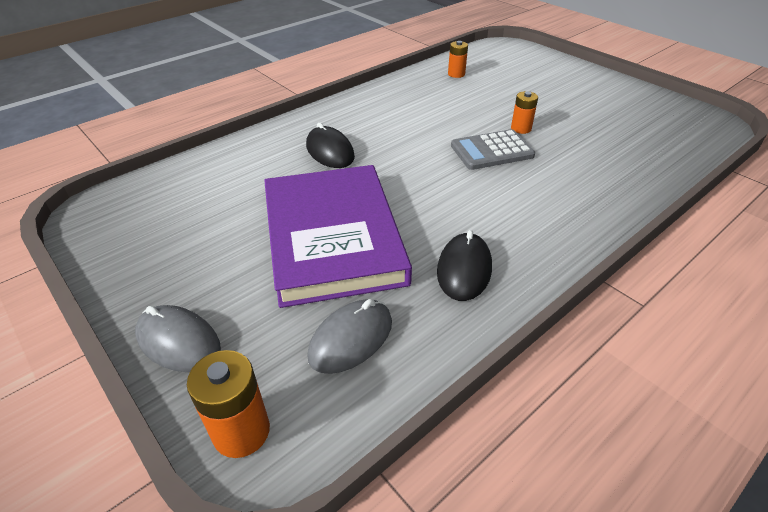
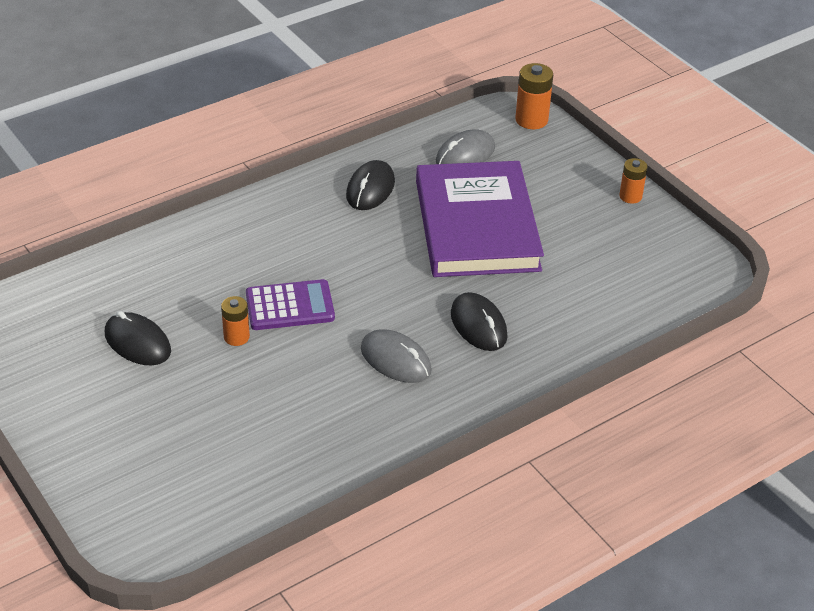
camera: 175 degrees left, 0 degrees up
grey mouse [135,305,221,372] -> grey mouse moved to [361,329,432,383]
orange battery [448,41,468,78] -> orange battery moved to [619,158,648,204]
grey calculator [451,129,535,170] -> purple calculator [246,279,335,330]
none -> black mouse [105,311,171,365]

